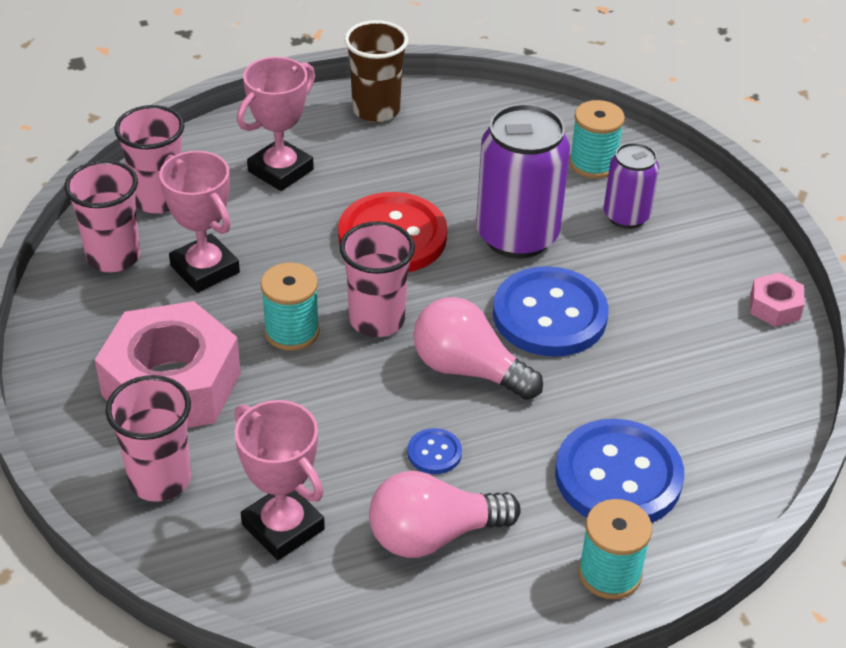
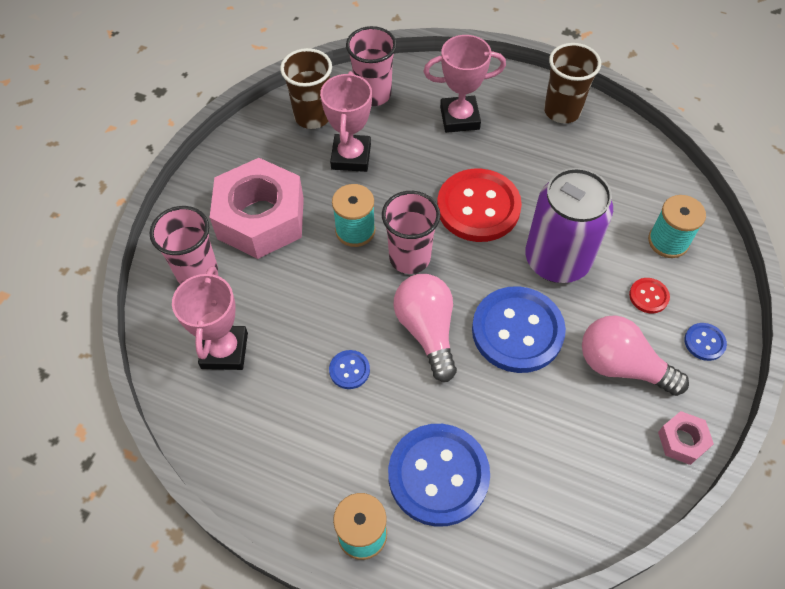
camera: 45 degrees right, 15 degrees up
pink cup [64,160,140,272] -> brown cup [280,48,332,129]
pink light bulb [369,471,521,558] -> pink light bulb moved to [582,315,689,396]
purple can [604,142,659,229] -> red button [629,278,670,313]
none -> blue button [684,323,727,361]

